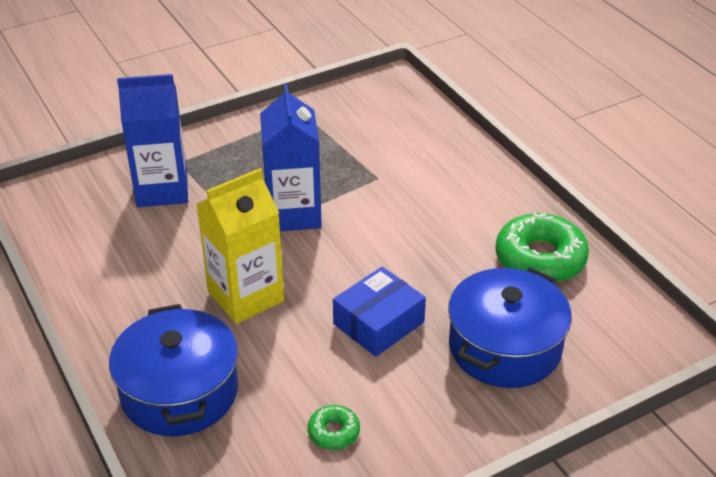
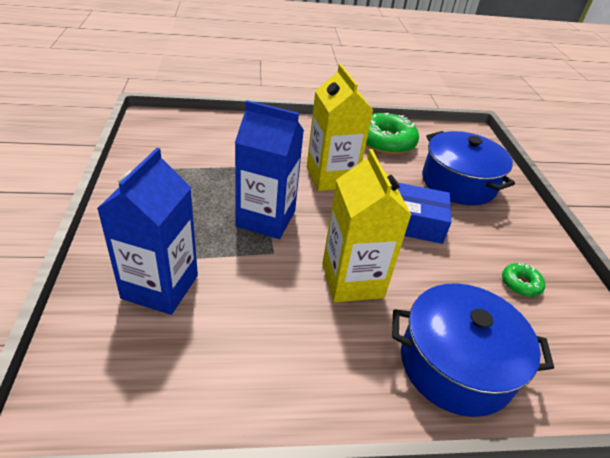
camera: 70 degrees left, 0 degrees up
blue box [333,267,426,357] -> blue box turned 60 degrees counterclockwise [398,183,452,244]
none -> yellow carton [307,64,373,191]

